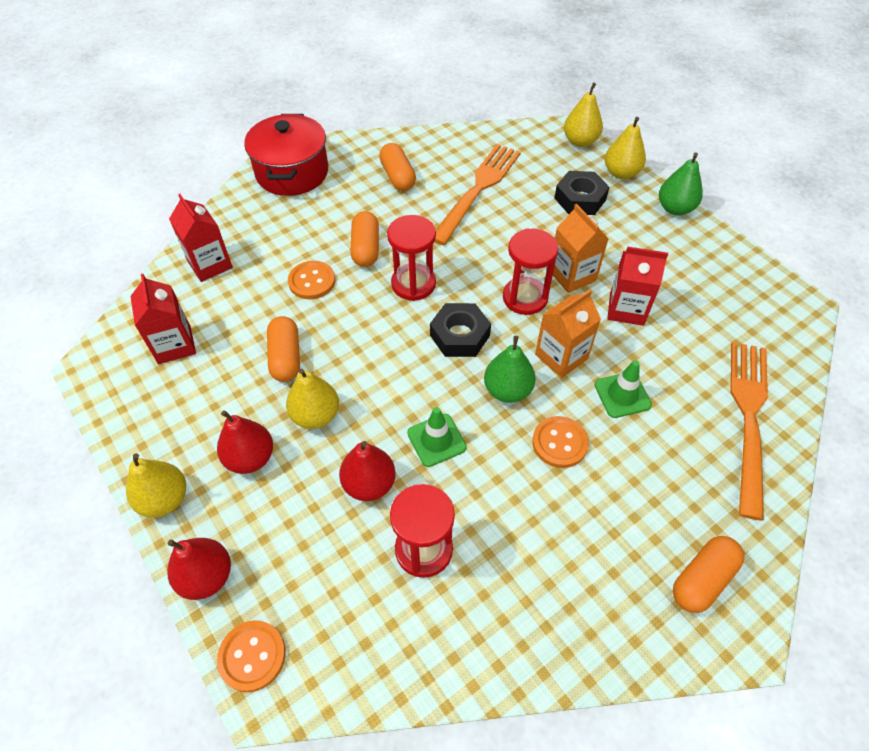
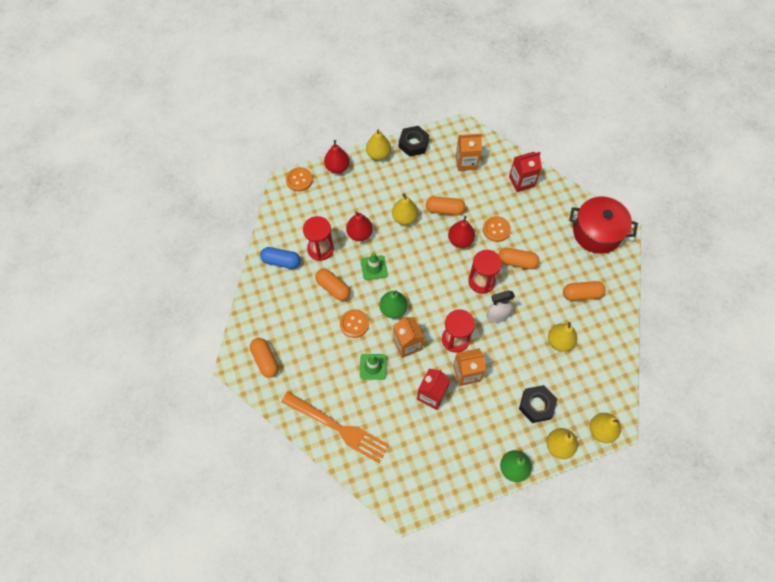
camera: 105 degrees right, 10 degrees up
red carton [130,274,196,364] -> orange carton [456,133,482,171]
red pear [217,410,273,474] -> red pear moved to [448,216,475,248]
black nut [430,303,491,357] -> black nut moved to [399,126,429,157]
orange fork [434,144,521,245] -> yellow pear [548,322,577,351]
none -> blue capsule [260,247,301,269]
none -> orange capsule [315,269,350,301]
none -> white spray bottle [487,290,515,323]

